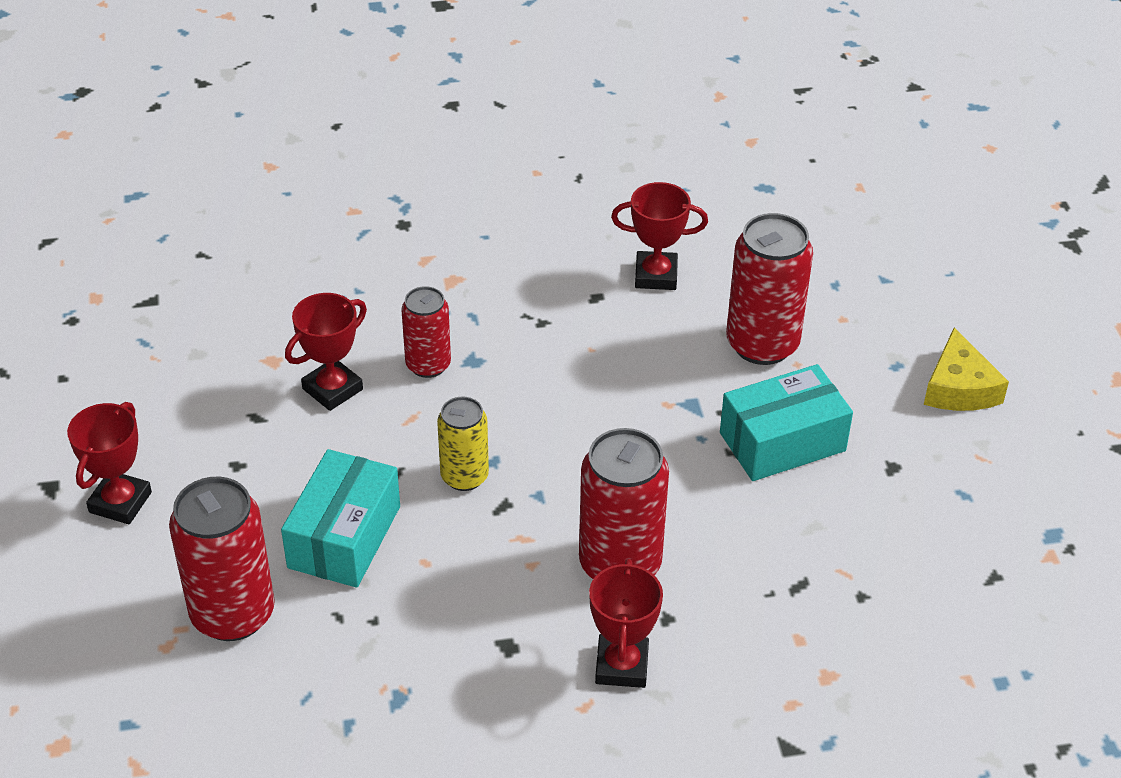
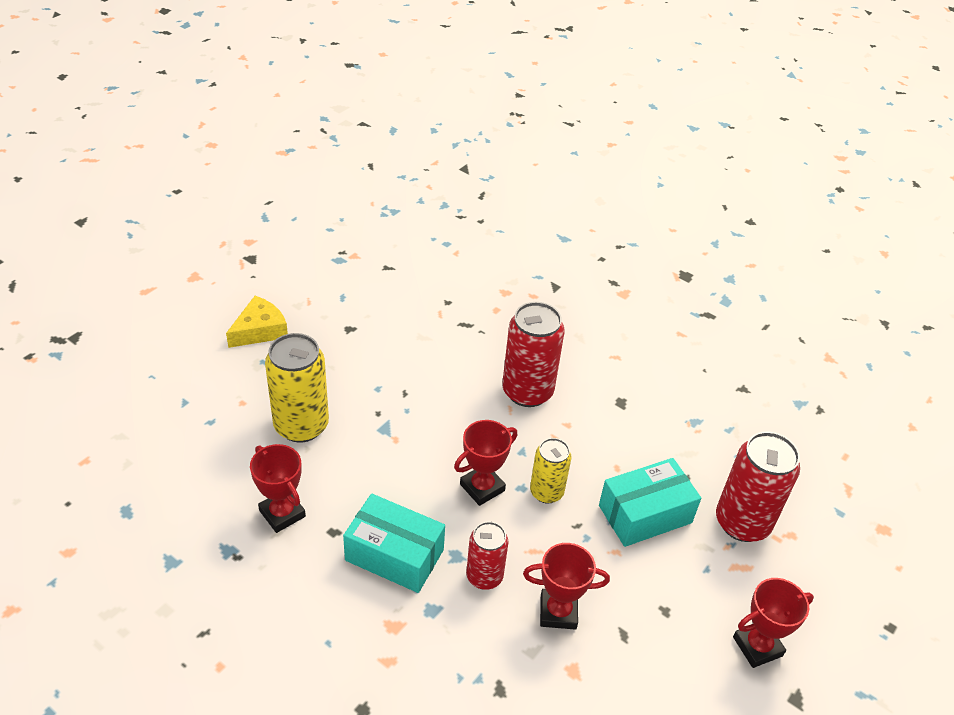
camera: 135 degrees left, 0 degrees up
red trophy [589,559,663,688] -> red trophy moved to [454,420,517,506]
turquoise box [720,364,853,481] -> turquoise box moved to [343,494,445,593]
red can [726,213,813,365] -> yellow can [265,333,329,442]

